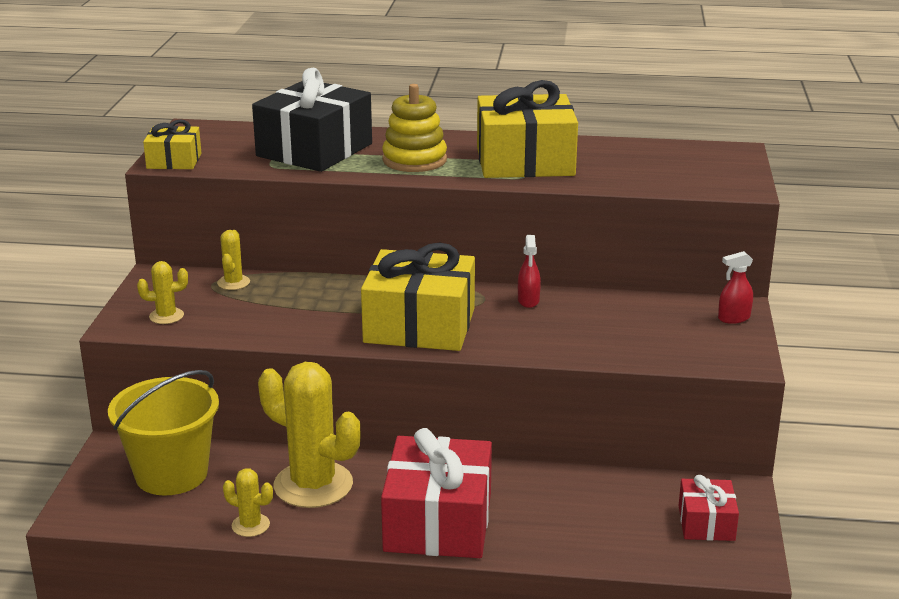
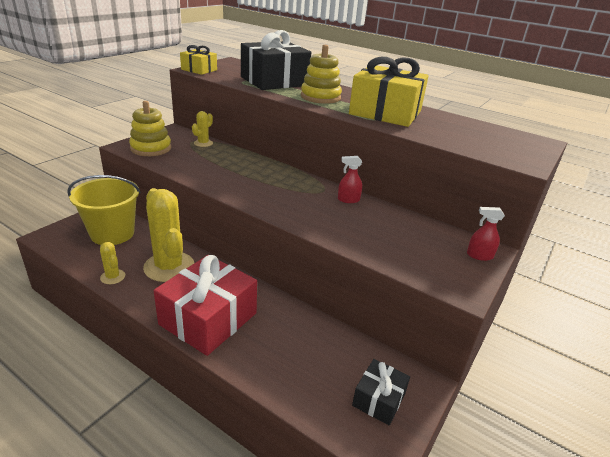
camera: 25 degrees right, 5 degrees up
yellow cactus [137,261,188,324] -> yellow stacking toy [129,101,171,156]
yellow gift [361,242,475,351] -> none
red spray bottle [518,235,541,308] -> red spray bottle turned 60 degrees clockwise [338,156,362,203]
red gift [678,475,739,541] -> black gift [352,359,410,425]

